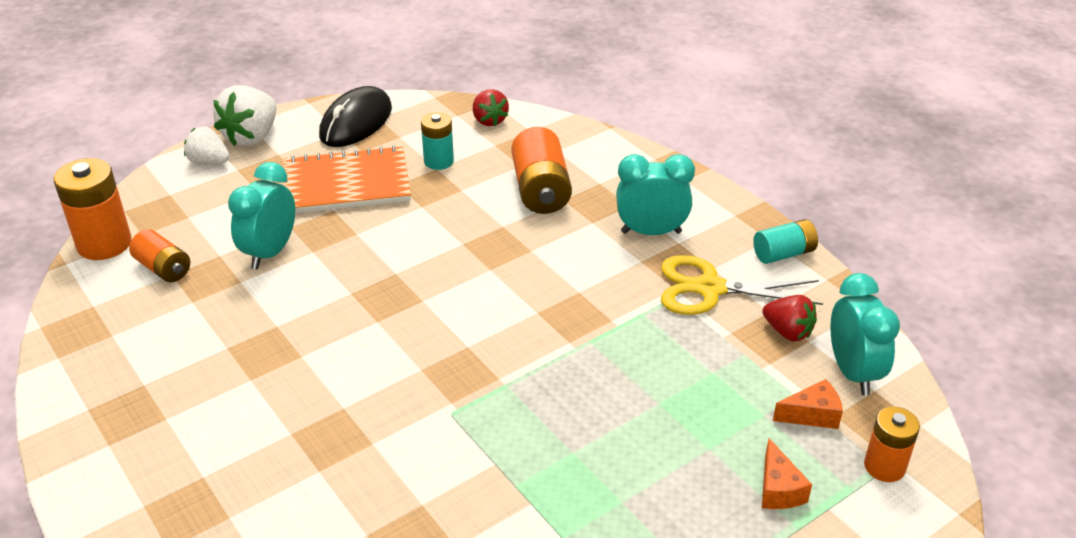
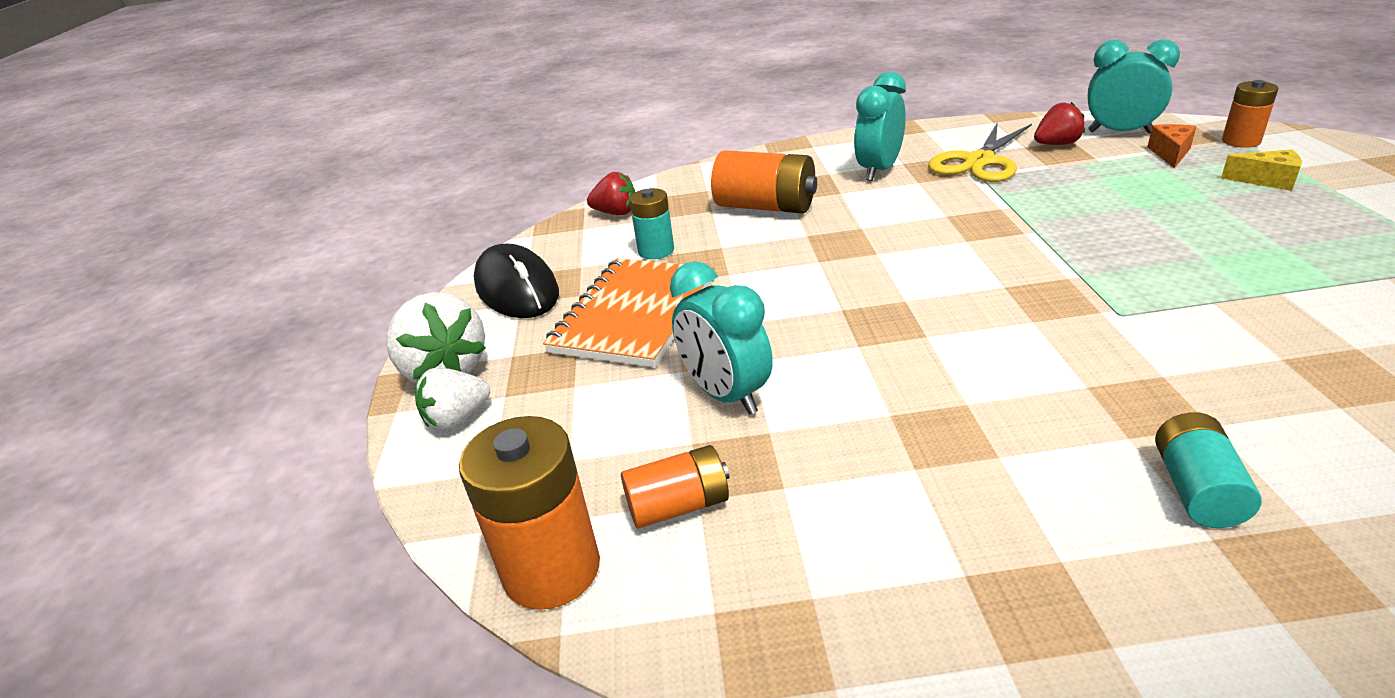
camera: 55 degrees left, 5 degrees down
turquoise battery [753,219,818,264] -> turquoise battery moved to [1155,412,1262,528]
orange cheese [762,438,812,509] -> yellow cheese [1221,149,1302,191]

